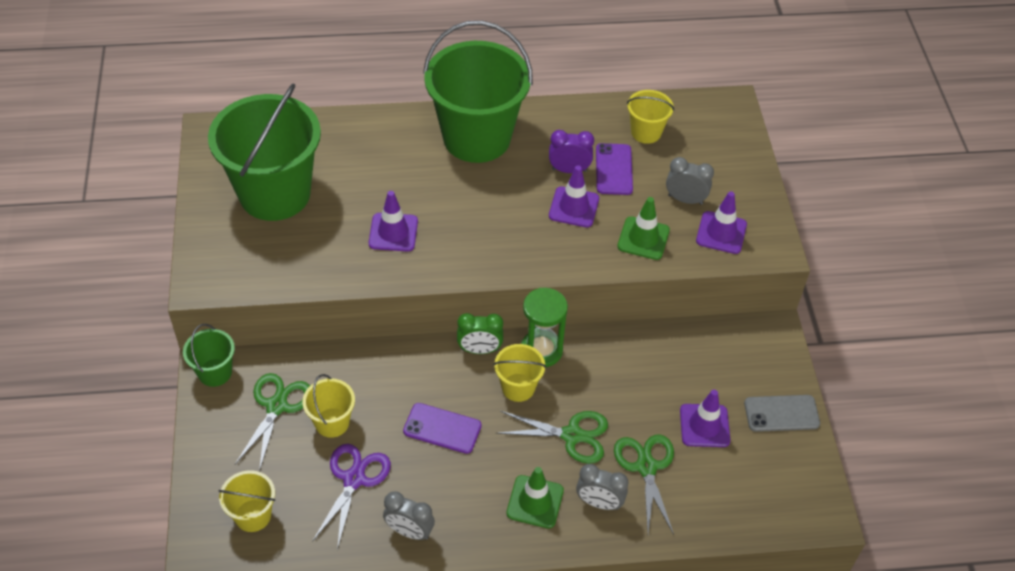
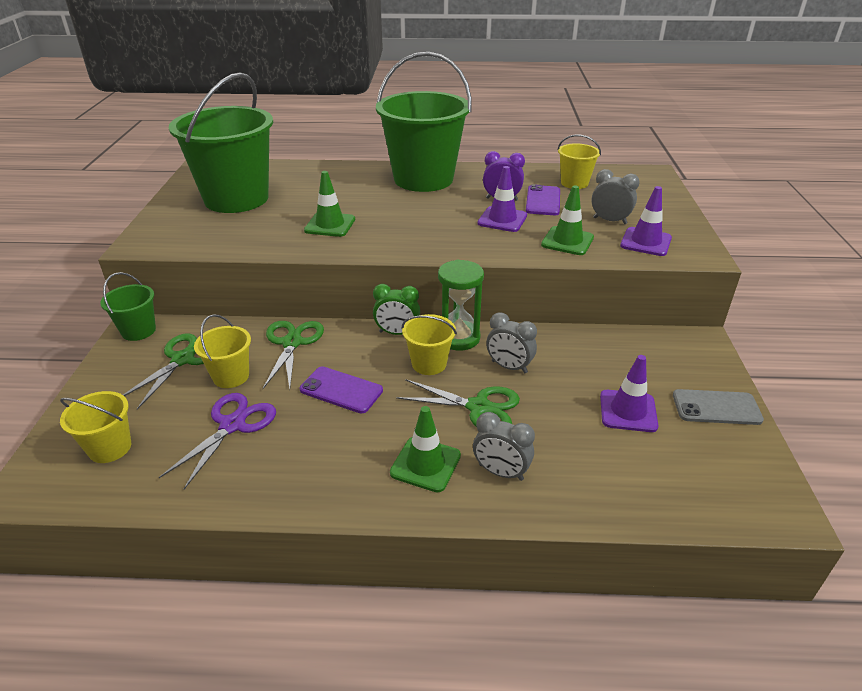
camera: 10 degrees right, 15 degrees down
purple traffic cone [369,191,418,252] -> green traffic cone [304,171,355,237]
grey clock [383,491,435,540] -> grey clock moved to [486,313,537,373]
green scissors [614,434,674,535] -> green scissors moved to [263,321,324,389]

